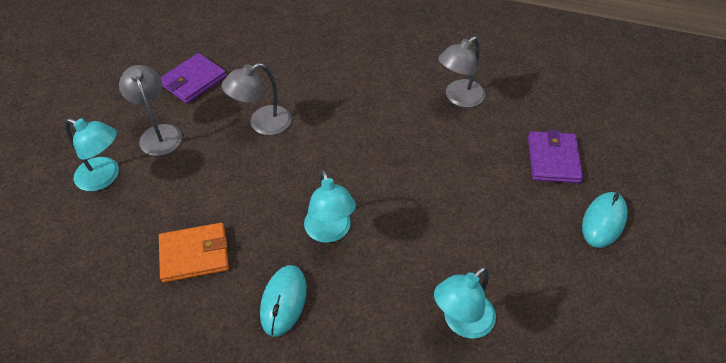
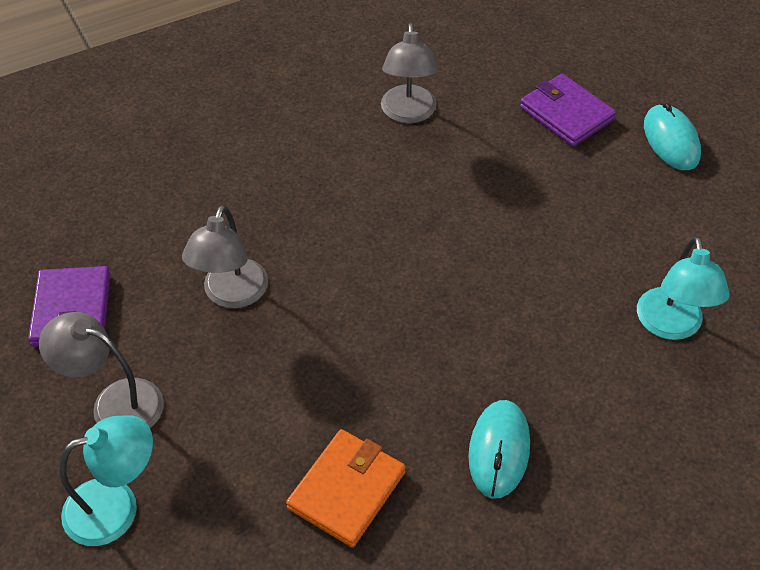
camera: 45 degrees left, 0 degrees up
turquoise mouse [260,265,307,337] -> turquoise mouse turned 45 degrees clockwise [468,400,530,499]
turquoise lamp [304,170,356,243] -> none

